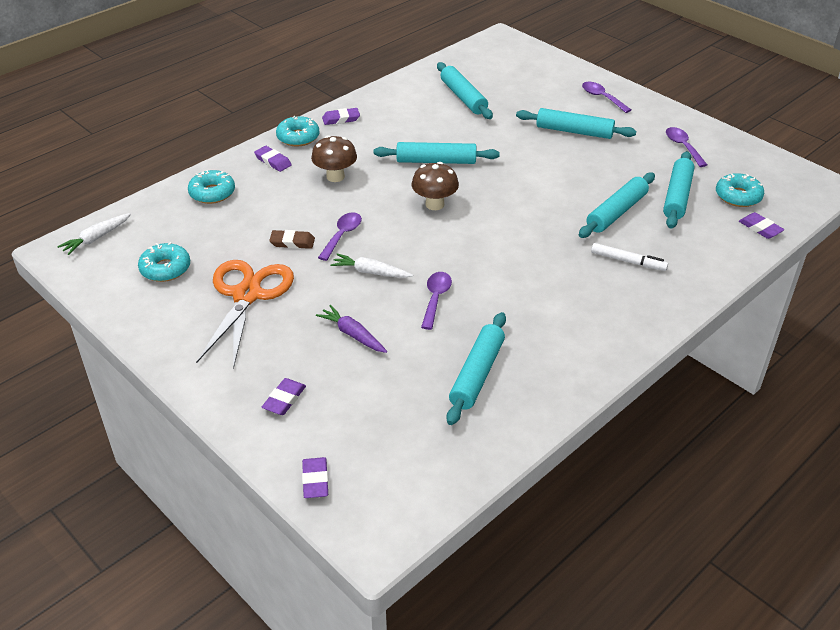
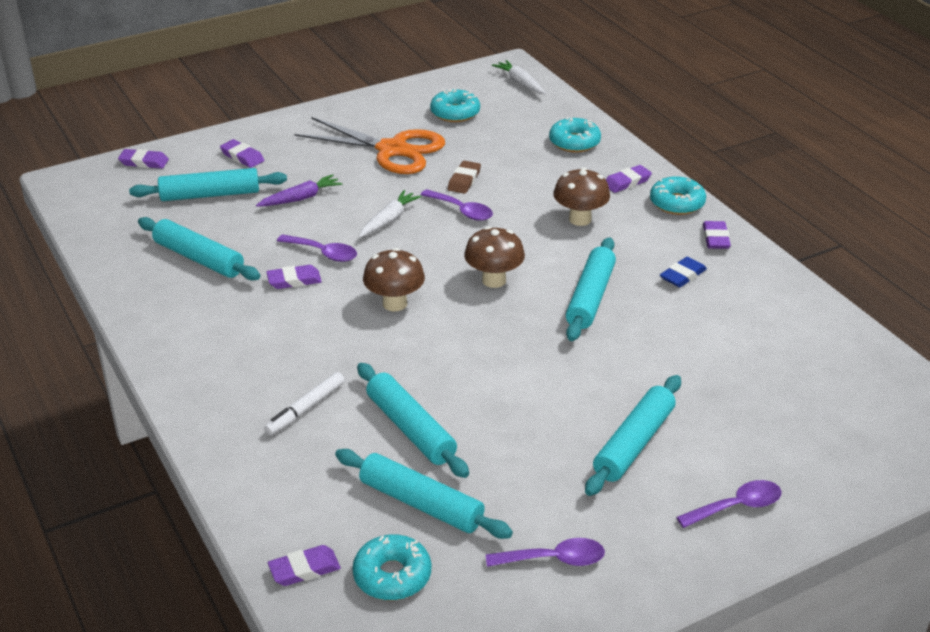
camera: 105 degrees right, 5 degrees down
turquoise rolling pin [437,62,493,119] -> turquoise rolling pin moved to [129,168,287,201]
none -> purple eraser [266,265,322,289]
none -> brown mushroom [363,248,425,311]
none -> blue eraser [660,257,707,288]

